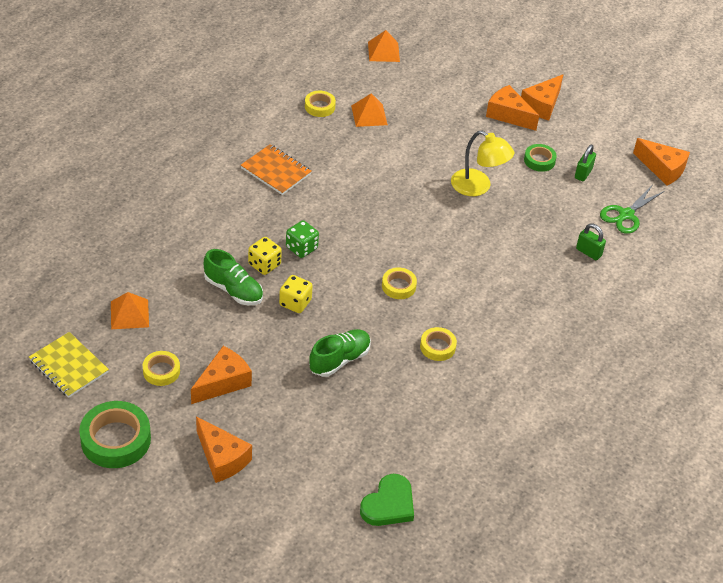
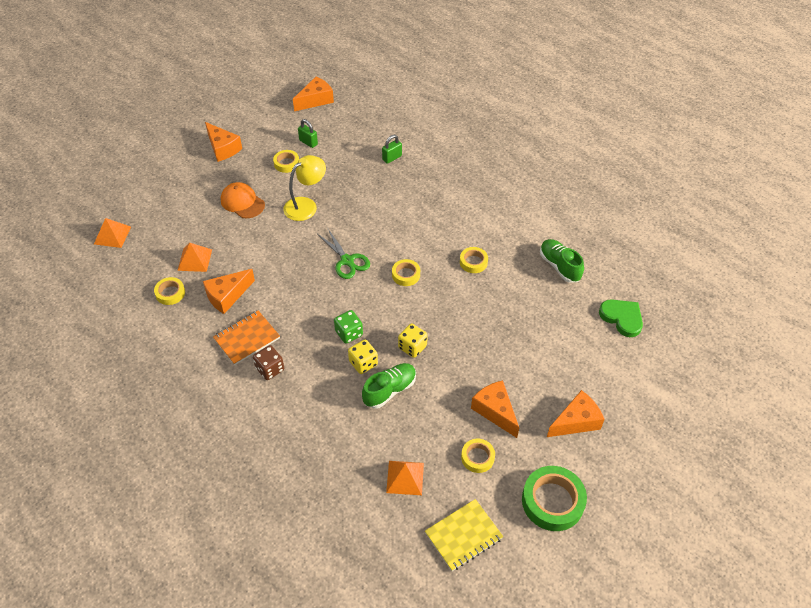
camera: 75 degrees left, 5 degrees up
green shoe [309,329,371,377] -> green shoe moved to [540,239,584,283]
orange cheese [486,85,539,131] -> orange cheese moved to [203,269,255,314]
green tape [524,144,557,172] -> yellow tape [273,150,299,173]
green scissors [600,186,665,234] -> green scissors moved to [318,229,370,279]
none -> orange cap [221,182,265,218]
none -> brown dice [253,345,284,380]

